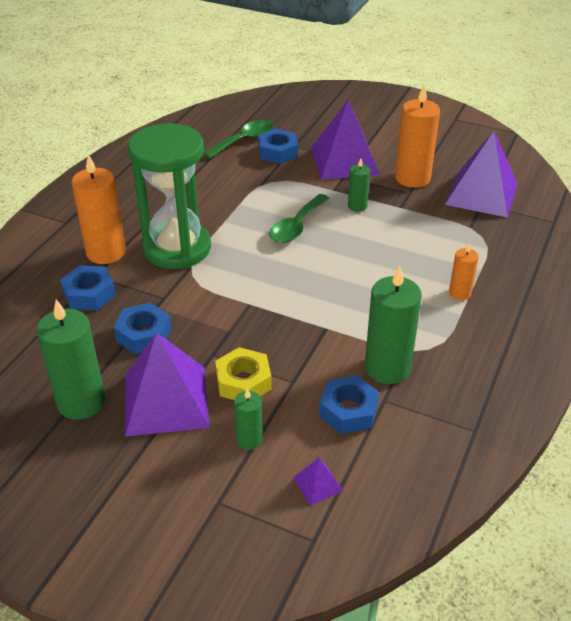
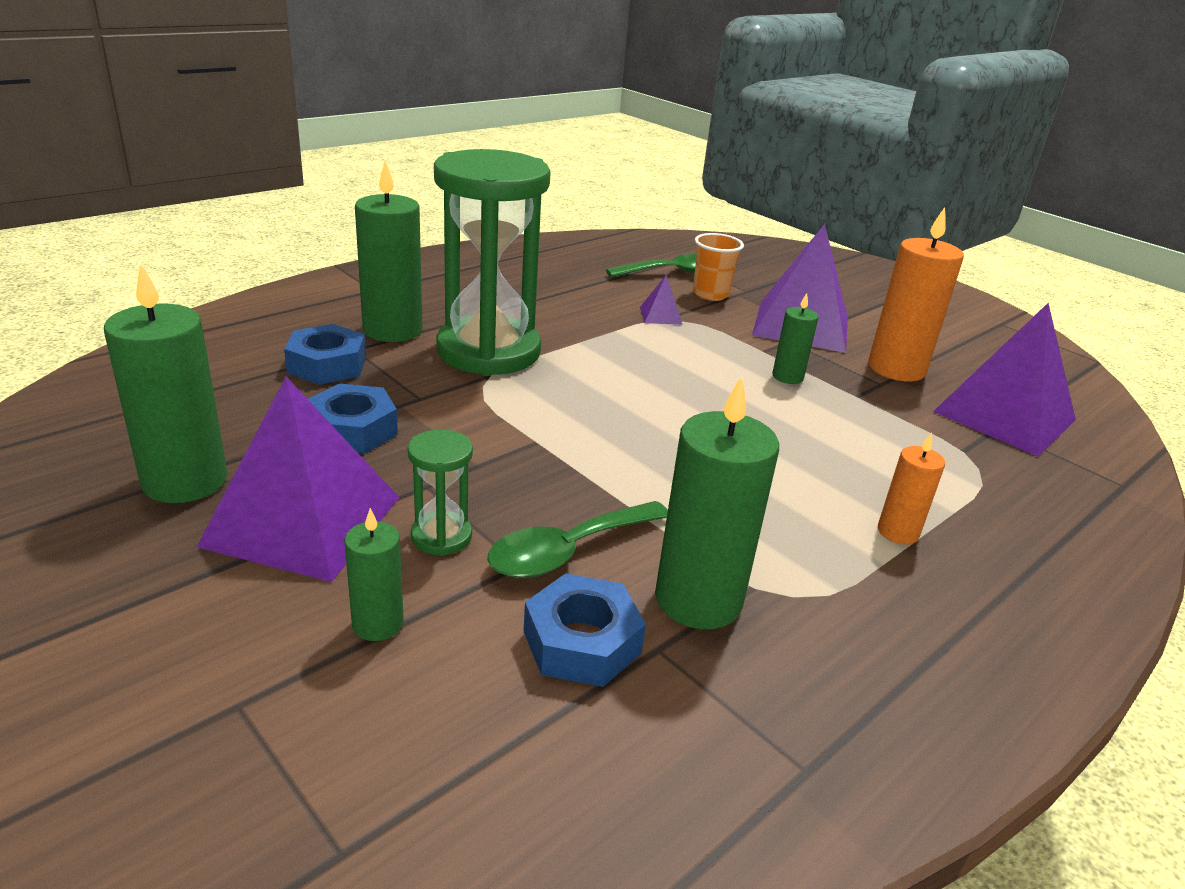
camera: 20 degrees right, 10 degrees down
orange candle [72,154,126,264] -> green candle [355,160,422,342]
yellow nut [215,347,272,400] -> green hourglass [407,429,473,556]
blue nut [258,129,298,164] -> orange cup [693,233,744,301]
green spoon [269,194,329,243] -> green spoon moved to [487,501,668,578]
purple pyramid [293,458,343,506] -> purple pyramid moved to [640,274,682,325]

